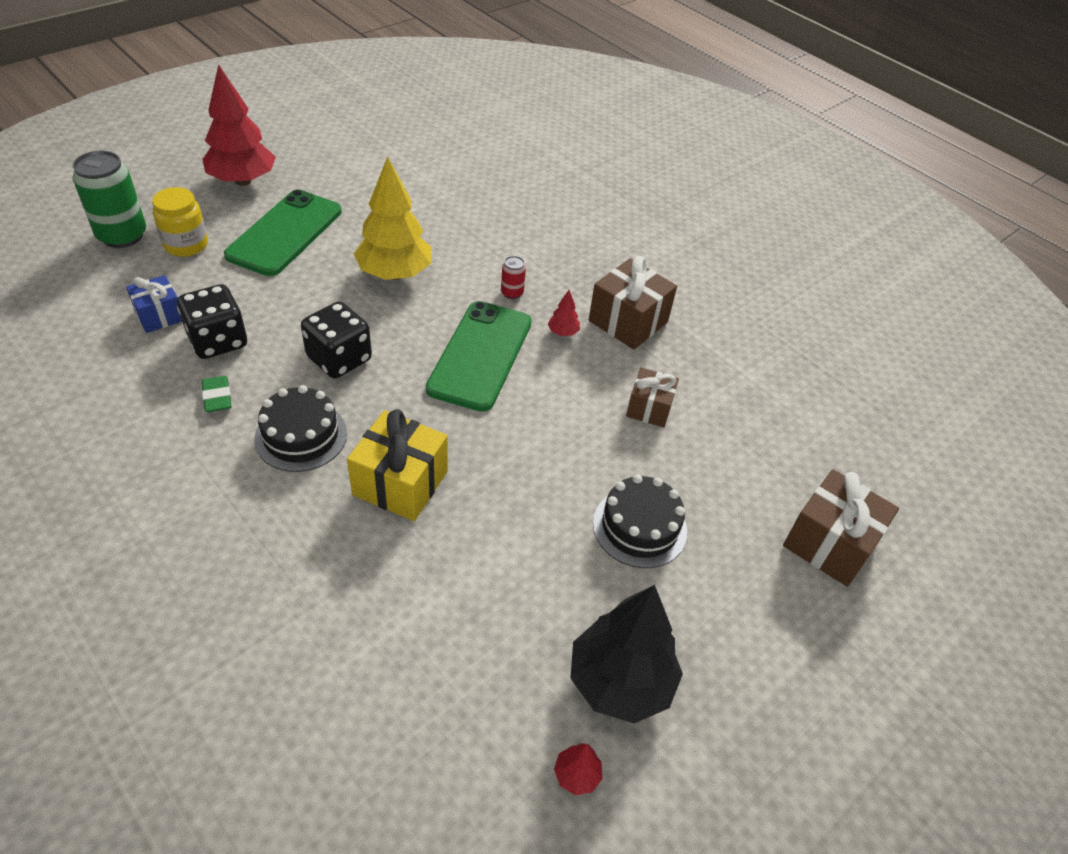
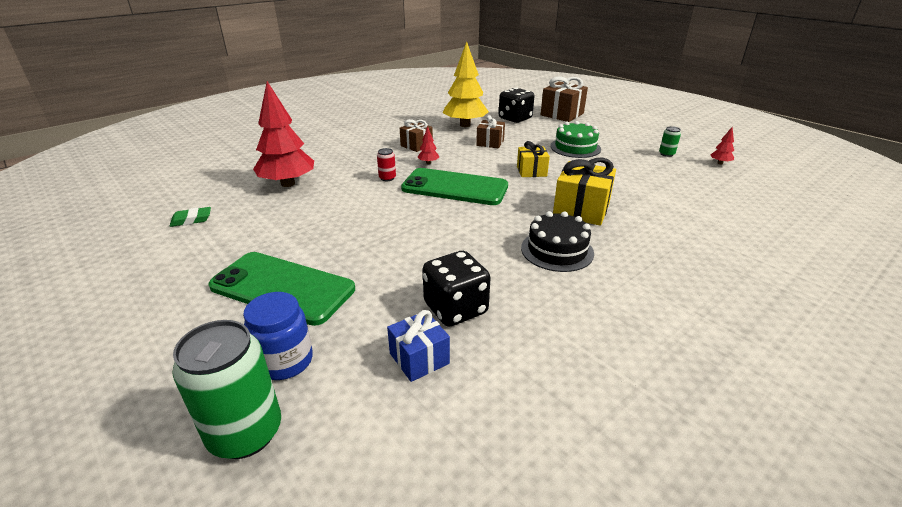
camera: 85 degrees left, 15 degrees down
yellow jar [152,187,208,257] -> blue jar [243,292,313,380]
red tree [202,64,276,186] -> red tree moved to [253,81,314,187]
green eraser [202,376,232,412] -> green eraser moved to [170,207,211,227]
black dice [301,302,372,378] -> black dice moved to [499,88,535,123]
yellow tree [354,157,431,280] -> yellow tree moved to [443,41,489,127]
black tree [570,585,683,723] -> green can [659,126,681,157]
brown gift [589,256,677,349] -> brown gift [400,119,433,152], size x0.62
black cake [593,474,687,568] -> green cake [550,121,601,158]
none -> yellow gift [517,141,550,177]

